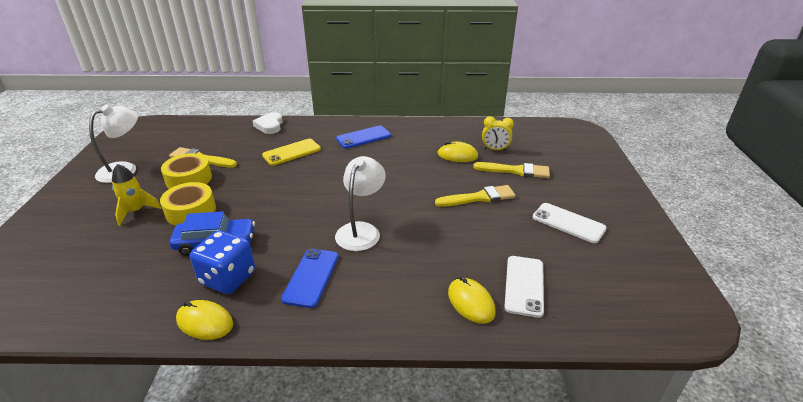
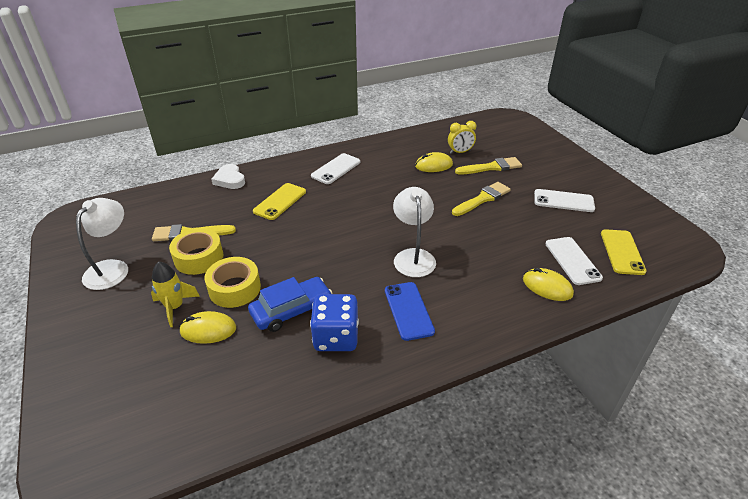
camera: 25 degrees left, 5 degrees up
yellow mouse [176,300,233,340] -> yellow mouse moved to [179,311,236,344]
blue phone [336,126,391,149] -> white phone [311,153,360,184]
none -> yellow phone [601,229,647,275]

